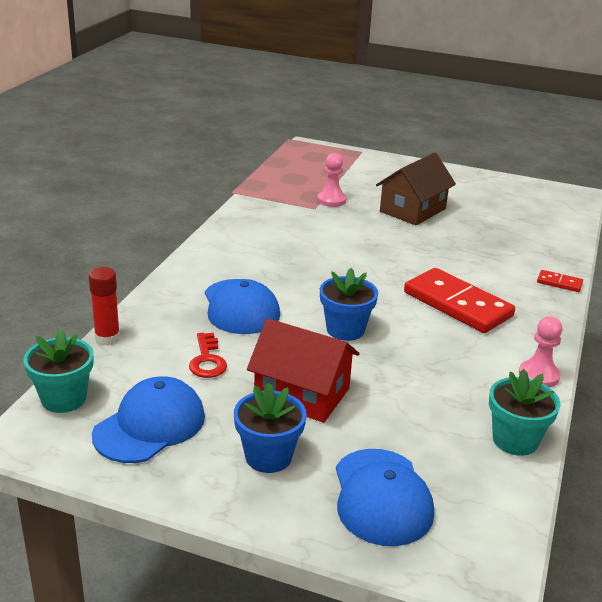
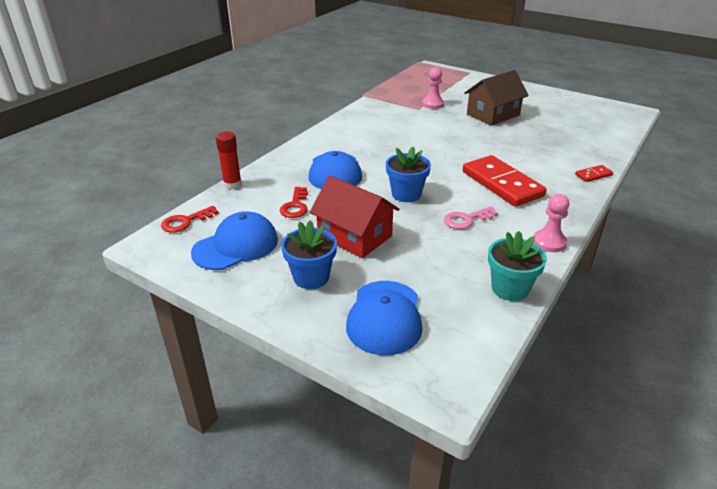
camera: 15 degrees right, 5 degrees up
turquoise flower pot [24,329,93,413] -> red key [161,206,219,233]
red domino [537,270,583,292] -> red domino turned 60 degrees counterclockwise [575,165,613,182]
none -> pink key [444,207,498,229]

